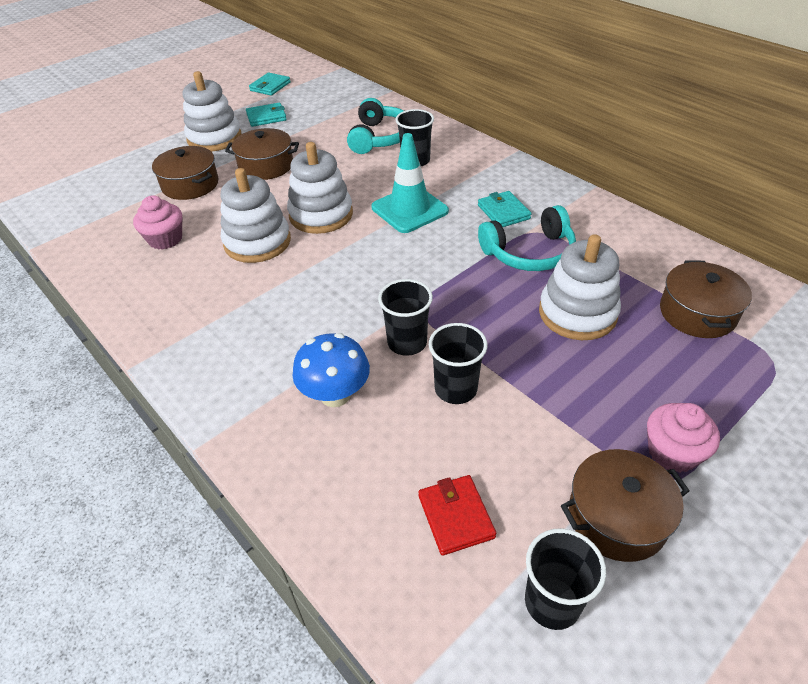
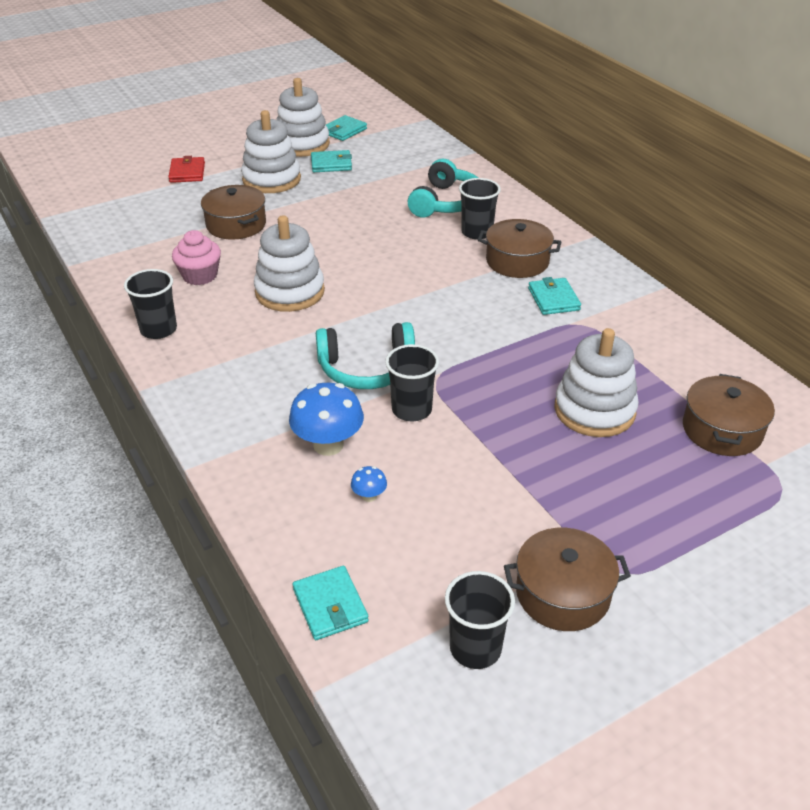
camera: 10 degrees right, 5 degrees down
brown pot [225,128,299,180] -> brown pot moved to [478,219,561,278]
white stacking toy [287,142,353,234] -> white stacking toy moved to [276,78,330,157]
turquoise traffic cone [371,133,449,233] -> none
red wallet [418,475,496,556] -> red wallet moved to [168,156,205,183]
black cup [429,323,487,404] -> black cup moved to [124,269,177,339]
turquoise headphones [478,205,576,271] -> turquoise headphones moved to [316,322,415,389]
pink cupcake [647,403,720,473] -> none
none -> turquoise wallet [293,566,369,640]
none -> blue mushroom [351,466,387,502]

